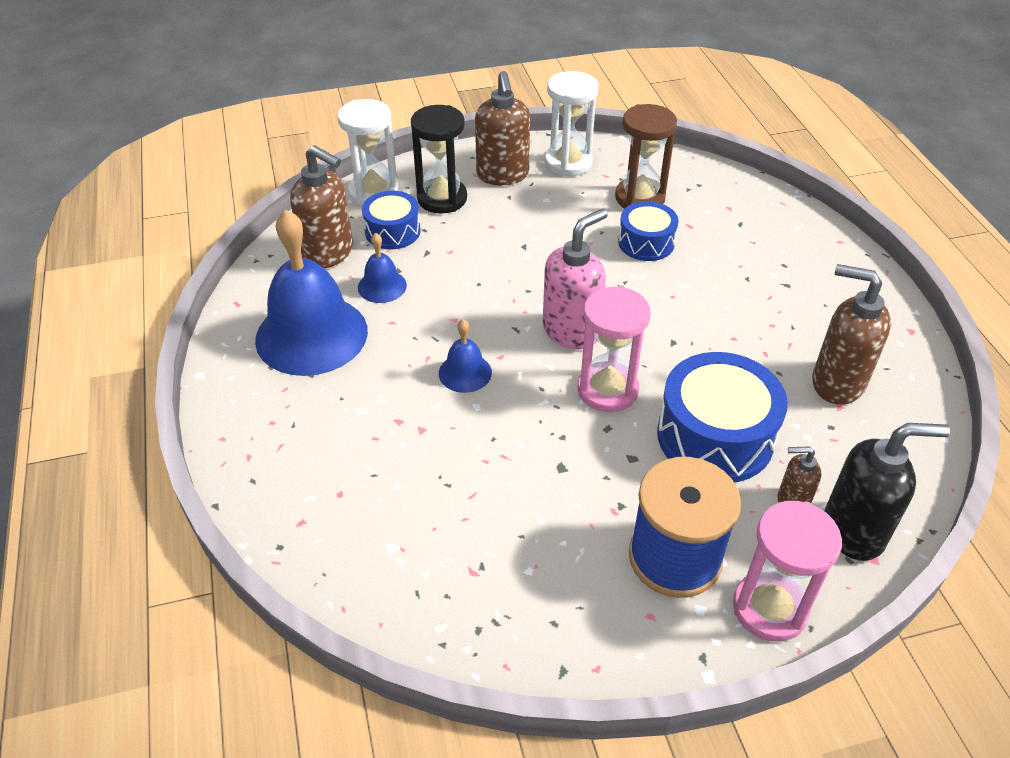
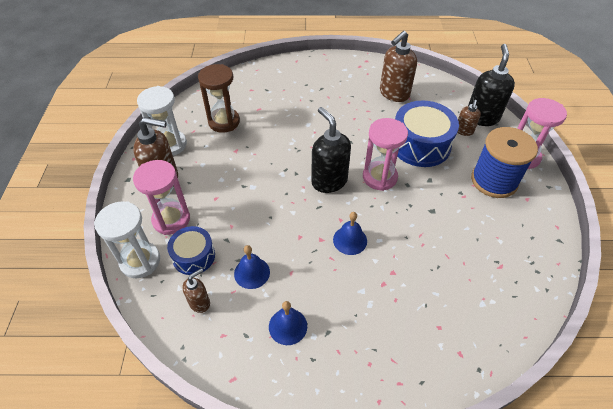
camera: 75 degrees left, 5 degrees up
blue bell [255,209,368,376] -> blue bell [269,301,307,345], size x0.46
brown soap dispenser [290,145,353,268] -> brown soap dispenser [182,268,210,313], size x0.54
black hourglass [411,105,467,214] -> pink hourglass [133,160,190,235]
pink soap dispenser [543,208,608,349] -> black soap dispenser [311,107,351,193]
blue drum [618,201,679,261] -> none

